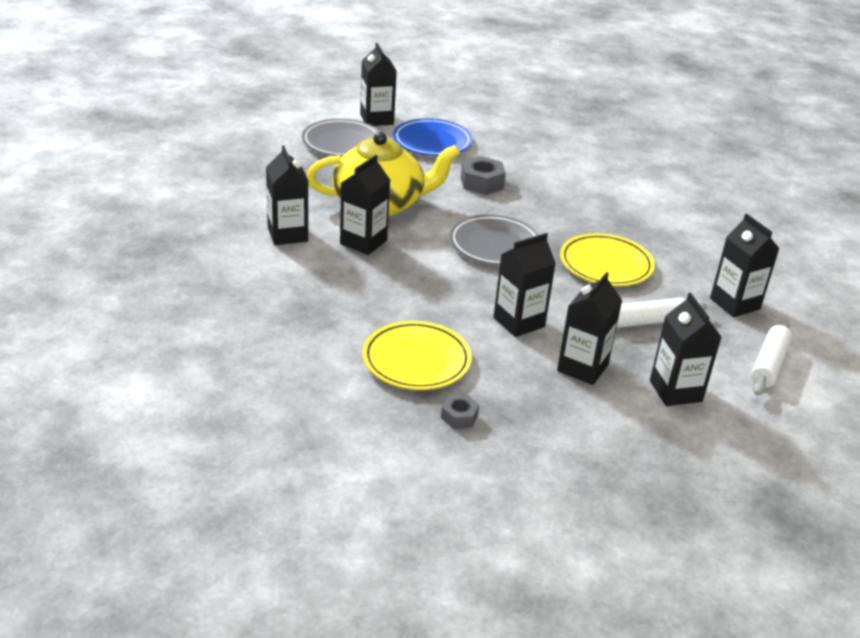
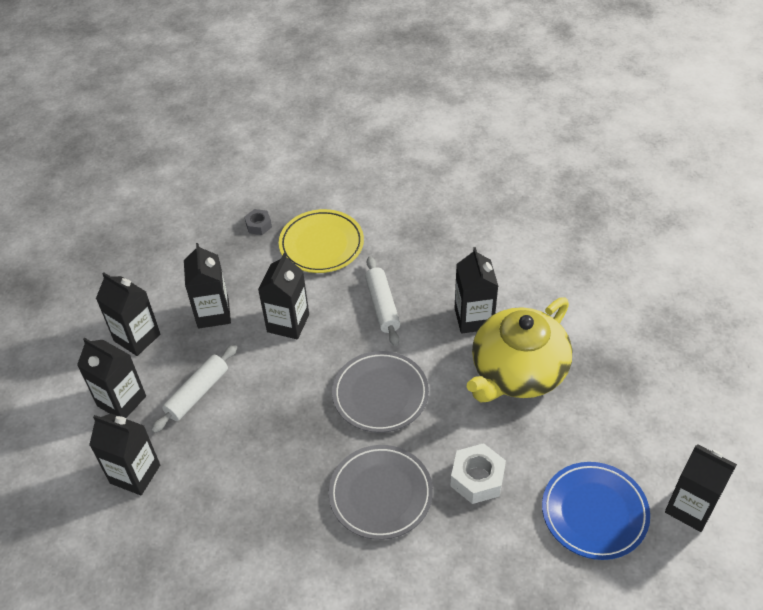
camera: 145 degrees right, 15 degrees up
black carton [266,145,308,245] -> black carton moved to [77,338,146,418]
grey plate [302,119,380,157] -> grey plate moved to [328,445,433,540]
grey nut [461,156,506,195] -> white nut [450,443,506,504]
yellow plate [560,233,655,286] -> none
white rolling pin [751,319,792,396] -> white rolling pin moved to [365,256,400,346]

